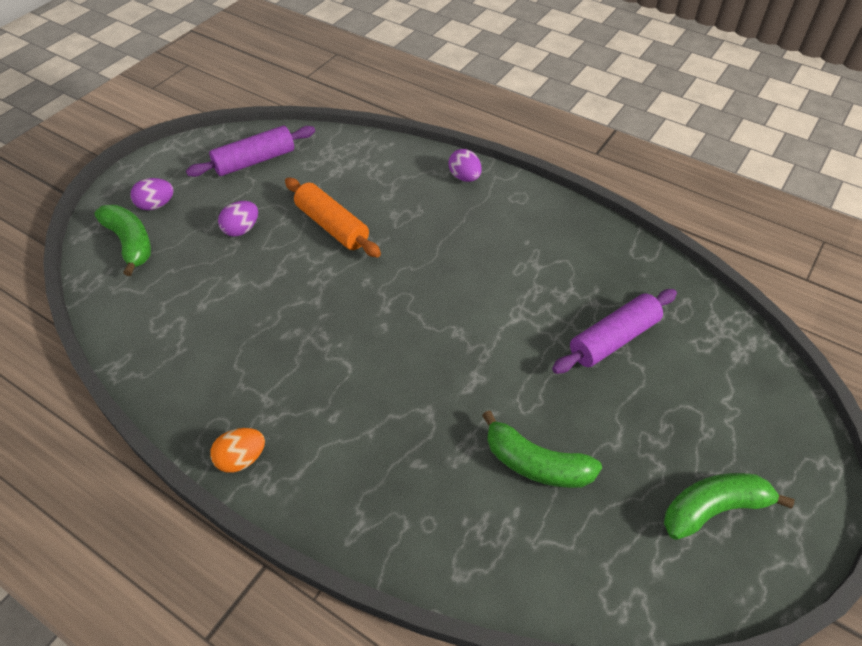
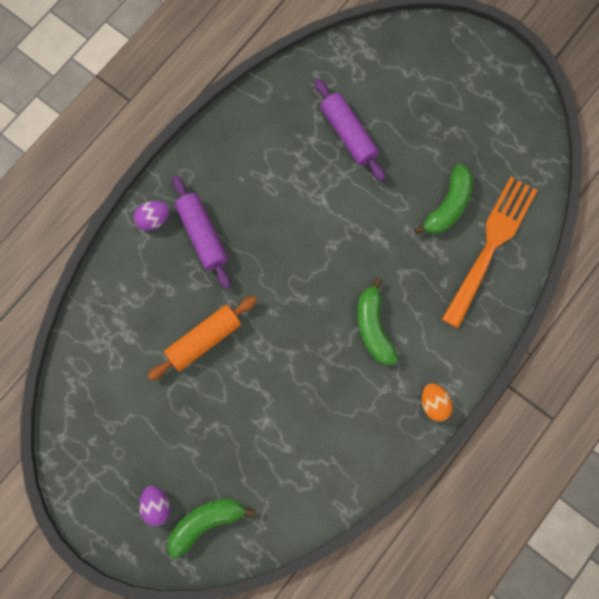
camera: 85 degrees left, 25 degrees up
purple rolling pin [186,126,315,177] -> purple rolling pin moved to [172,176,231,289]
purple egg [218,201,258,237] -> none
green banana [664,473,795,540] -> green banana moved to [357,278,399,365]
none -> orange fork [442,177,537,328]

